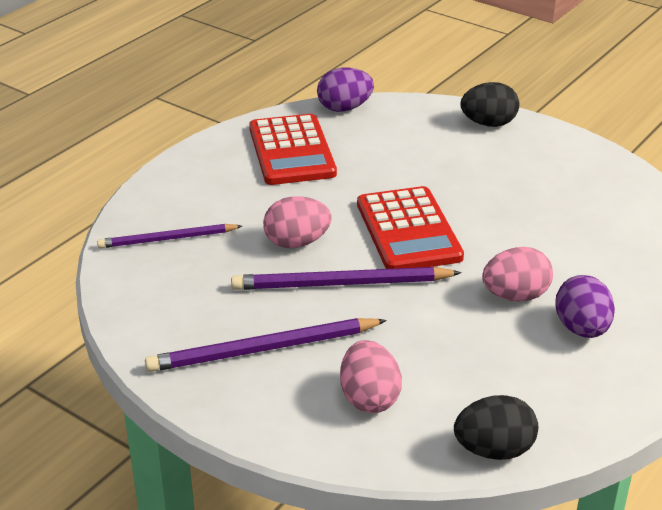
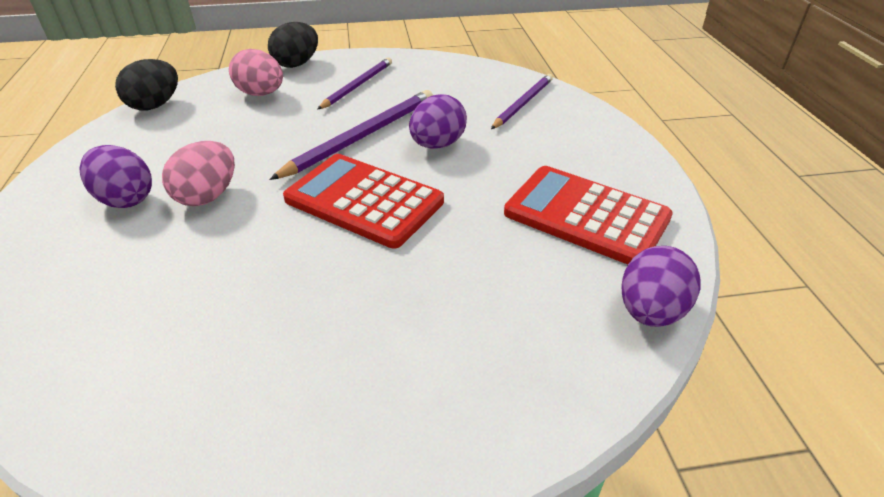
camera: 135 degrees right, 5 degrees up
purple pencil [145,318,387,372] -> purple pencil [317,57,392,110], size x0.66
pink egg [263,196,331,248] -> purple egg [409,94,467,149]
black egg [461,82,519,127] -> black egg moved to [268,22,318,68]

